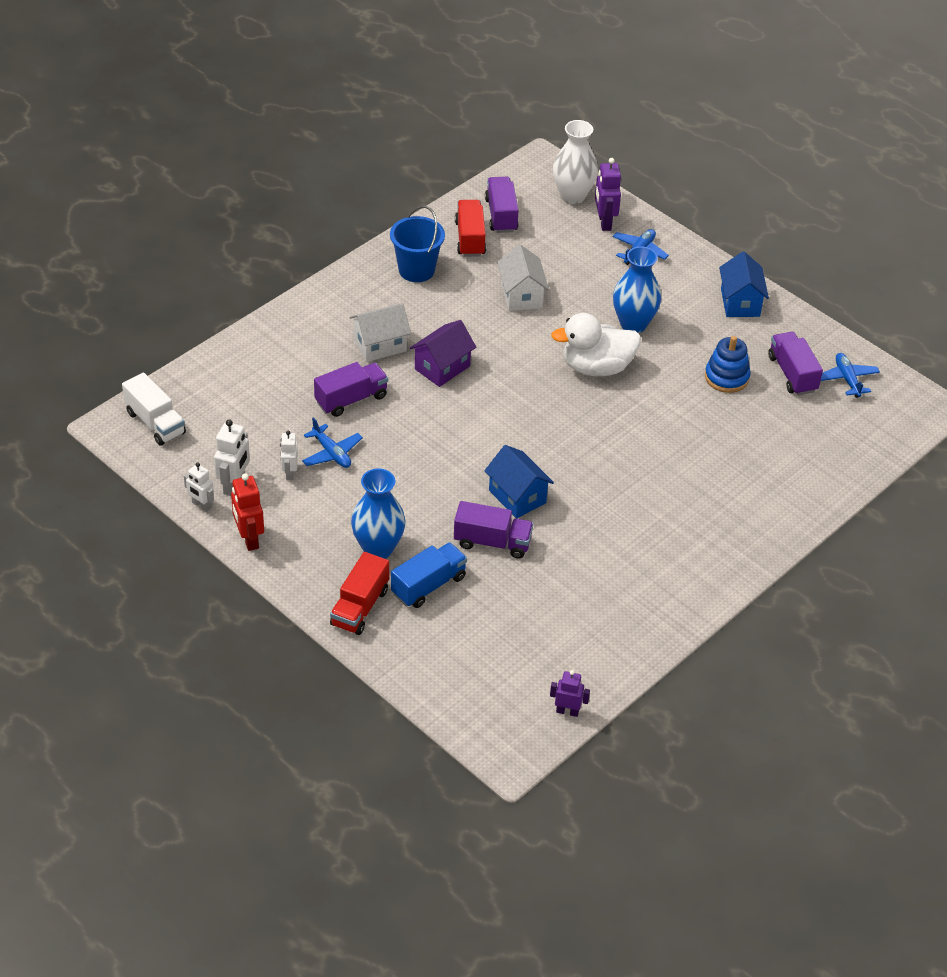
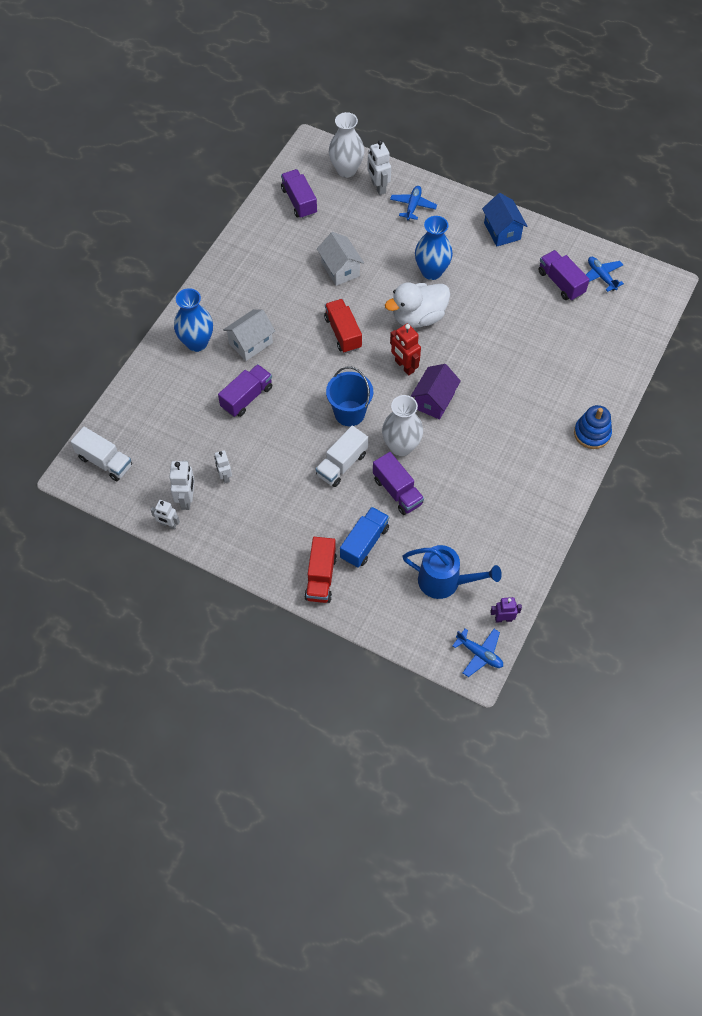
camera: 15 degrees left, 15 degrees up
red robot [231,473,264,551] -> red robot moved to [390,323,421,376]
blue plane [302,417,363,468] -> blue plane moved to [452,629,503,677]
blue vase [351,468,405,559] -> blue vase moved to [174,288,213,352]
blue bucket [390,206,445,282] -> blue bucket moved to [326,367,373,426]
purple house [410,320,476,387] -> purple house moved to [411,364,461,420]
purple truck [454,501,534,559] -> purple truck turned 60 degrees clockwise [373,452,424,515]
red truck [455,200,486,257] -> red truck moved to [324,299,362,353]
blue house [484,445,554,519] -> white vase [382,395,423,456]
purple robot [595,158,621,231] -> white robot [367,140,391,195]
blue stacking toy [705,336,751,393] -> blue stacking toy moved to [574,405,612,449]
none -> white truck [316,426,368,487]
none -> blue watering can [402,545,502,599]

